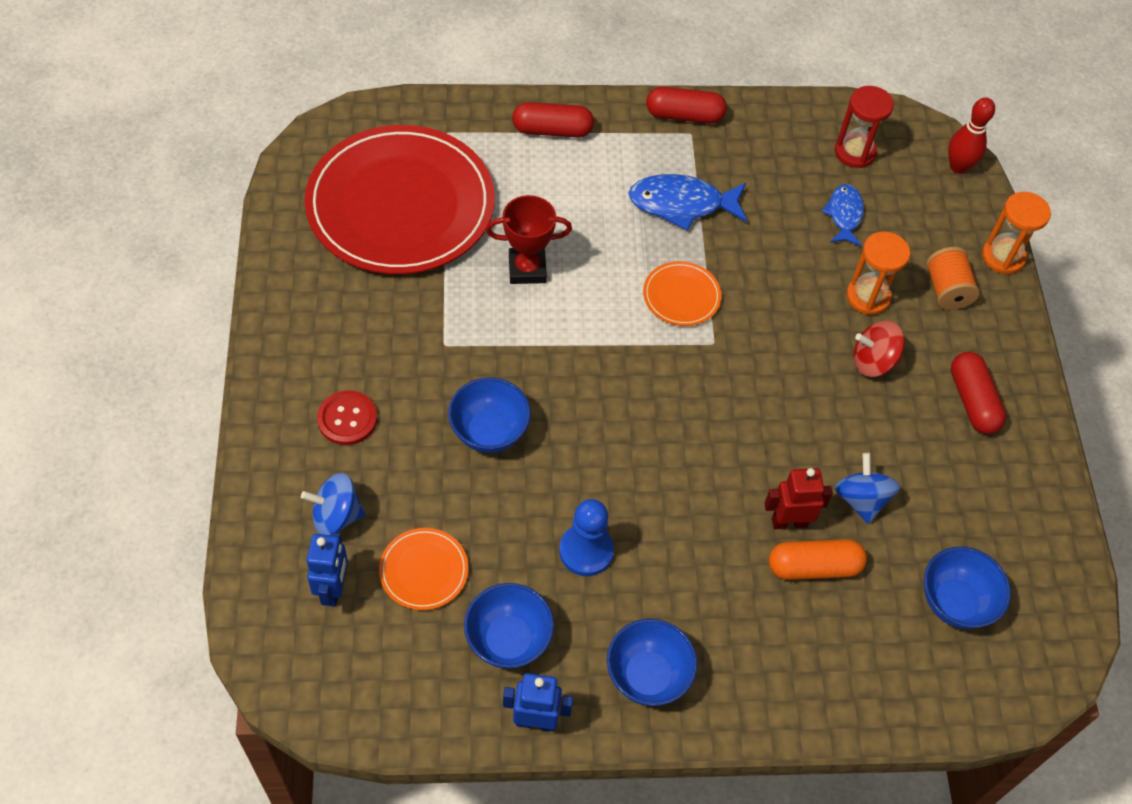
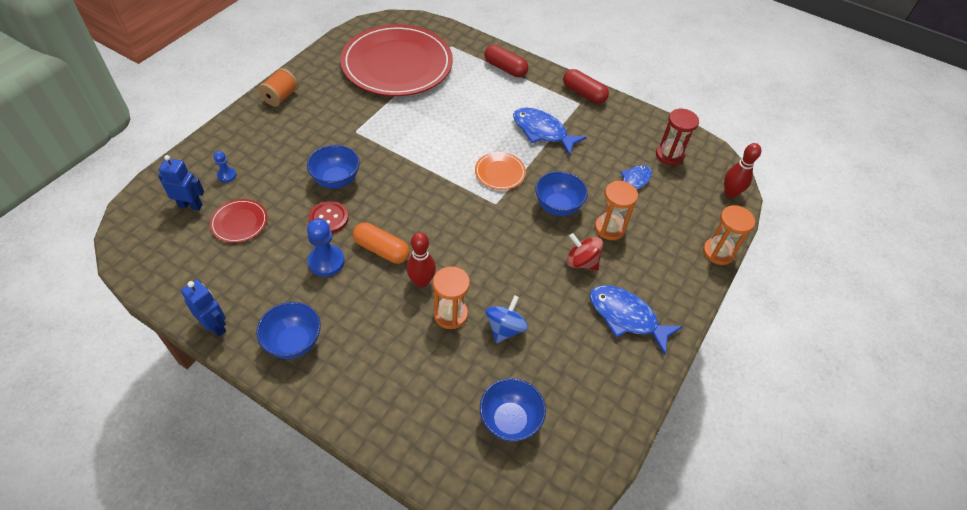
camera: 35 degrees right, 5 degrees down
blue spinning top [301,473,366,535] -> blue pawn [214,151,236,183]
blue robot [307,532,348,607] -> blue robot turned 120 degrees counterclockwise [158,155,204,211]
red button [317,390,377,445] -> red button moved to [309,201,349,233]
orange plate [379,528,469,610] -> red plate [210,199,268,243]
blue bowl [464,583,554,669] -> blue bowl moved to [535,171,588,216]
red trophy [486,195,572,284] -> none
red robot [764,468,833,529] -> orange hourglass [433,266,470,329]
orange capsule [769,539,867,580] -> orange capsule moved to [353,222,410,264]
orange spool [926,247,980,310] -> orange spool moved to [258,68,298,107]
red capsule [951,352,1006,434] -> blue fish [590,285,683,355]
none -> red bowling pin [407,232,436,287]

